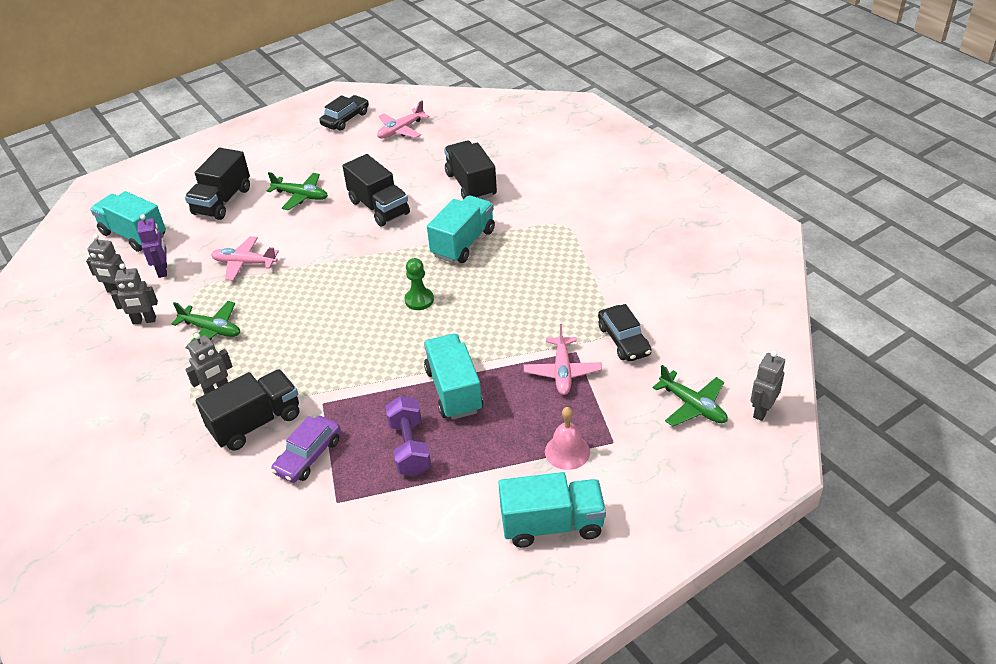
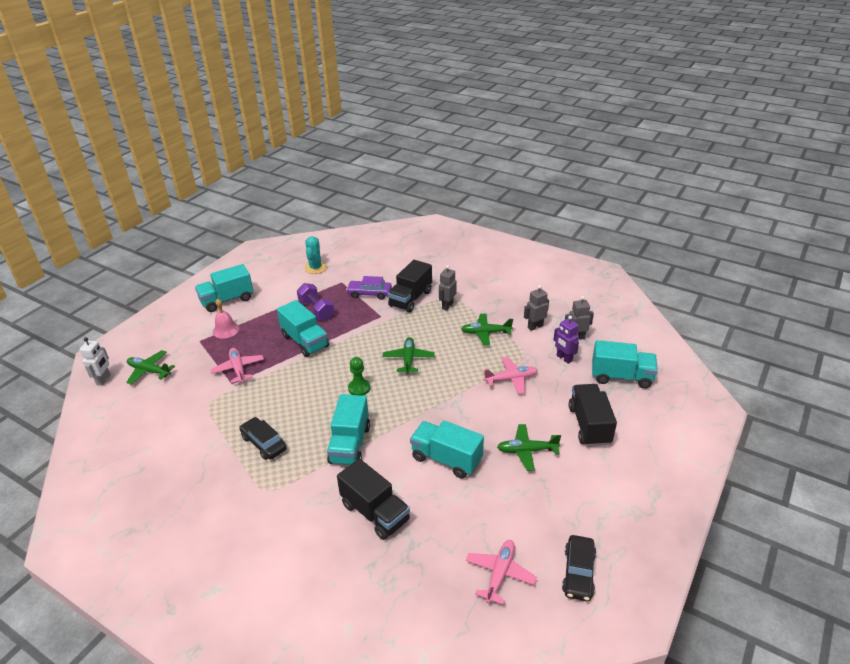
camera: 155 degrees right, 5 degrees down
purple car [271,416,341,483] -> purple car turned 90 degrees counterclockwise [346,276,392,300]
black truck [343,154,410,226] -> turquoise truck [410,420,484,479]
black car [598,304,652,362] -> black car moved to [239,417,287,460]
grey robot [750,351,785,421] -> white robot [79,337,111,386]
none -> turquoise cactus [304,236,327,274]
none -> green plane [383,337,435,374]

